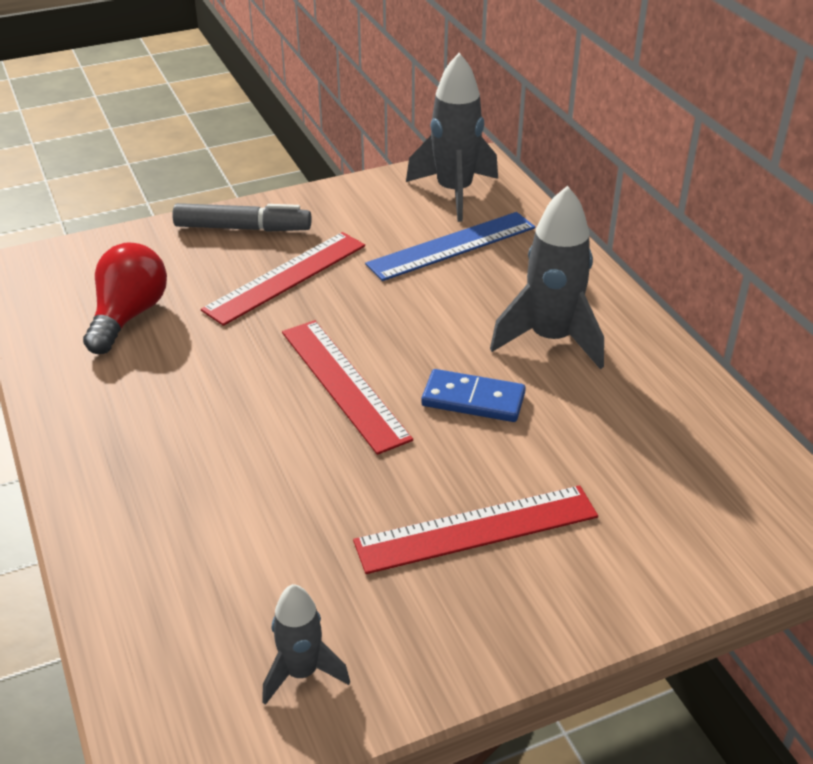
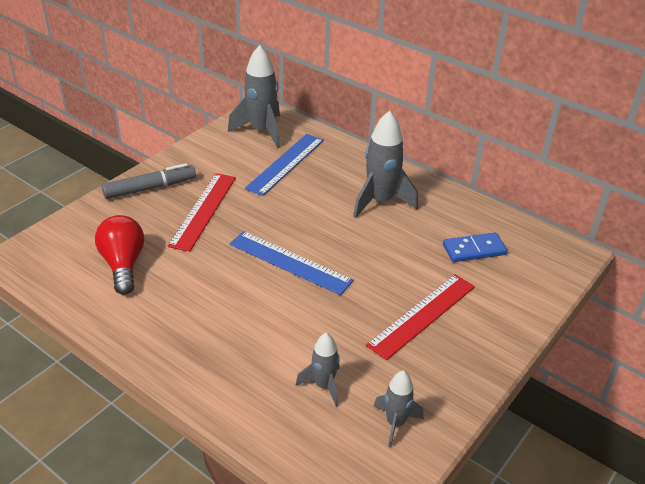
camera: 30 degrees left, 0 degrees up
red ruler [282,320,413,455] -> blue ruler [229,231,353,295]
blue domino [421,369,526,422] -> blue domino moved to [443,233,507,262]
none -> grey rocket [296,333,340,407]

